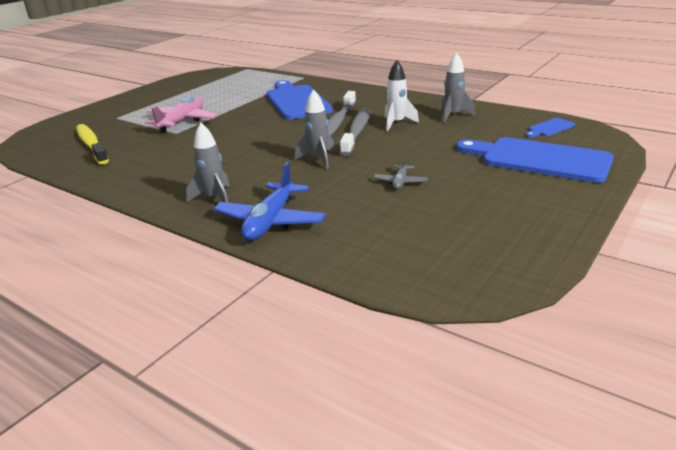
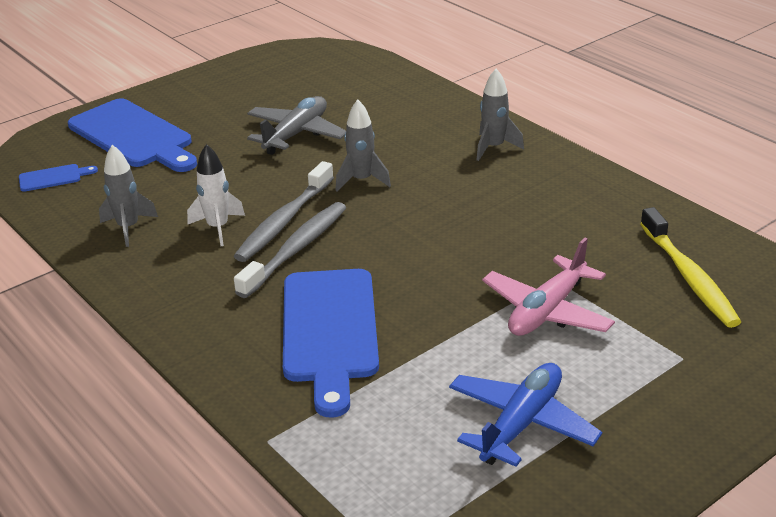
camera: 165 degrees left, 5 degrees up
blue plane [213,162,326,241] -> blue plane moved to [449,363,602,467]
grey plane [373,155,428,190] -> grey plane [247,96,346,155], size x1.96

